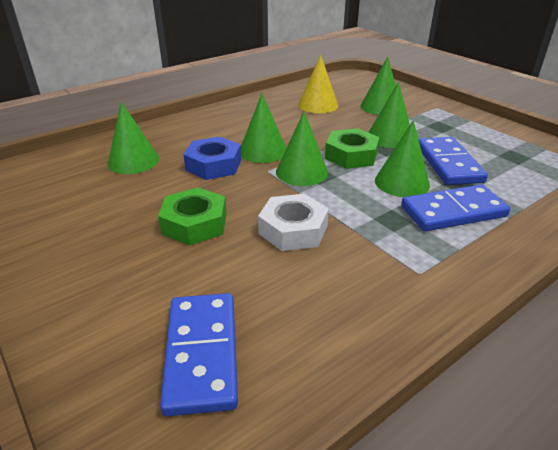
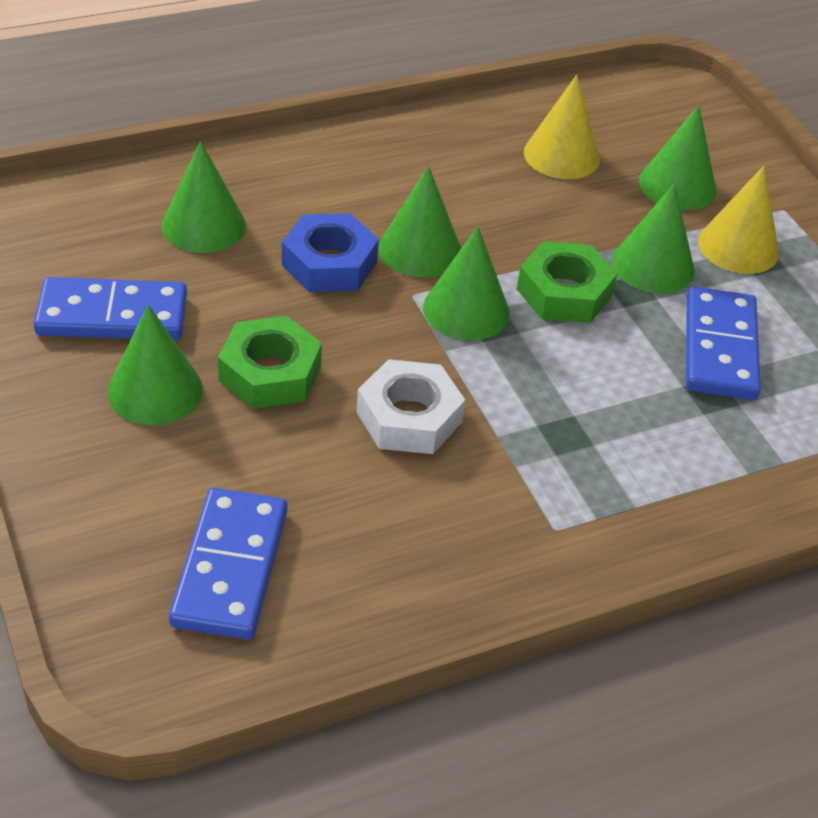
camera: 10 degrees right, 10 degrees up
green cone [375,120,430,197] -> green cone moved to [107,304,203,425]
blue domino [401,184,510,231] -> blue domino moved to [34,277,187,340]
none -> yellow cone [698,166,779,274]

